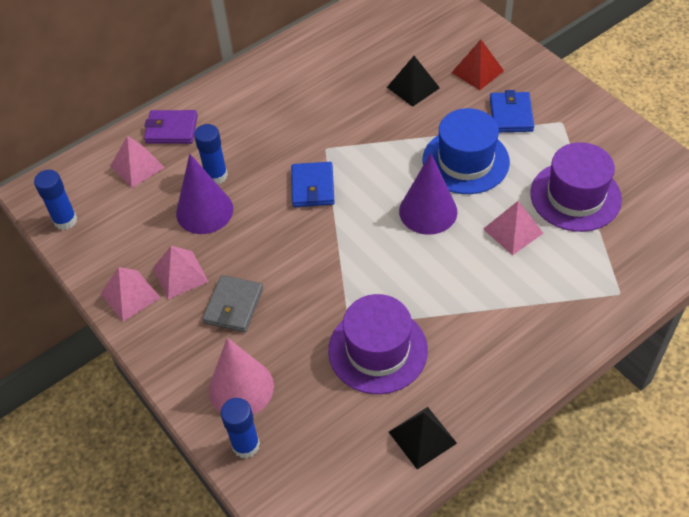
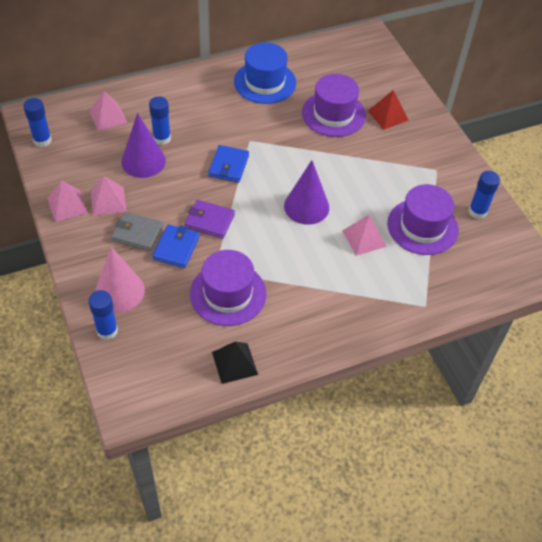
camera: 10 degrees right, 0 degrees up
purple wallet [144,110,198,144] -> purple wallet moved to [185,200,235,238]
grey wallet [202,275,263,332] -> grey wallet turned 75 degrees clockwise [111,212,163,251]
black pyramid [387,56,440,107] -> purple hat [302,74,366,137]
blue hat [423,108,510,194] -> blue hat moved to [234,43,296,104]
blue wallet [490,90,534,132] -> blue wallet moved to [152,224,200,268]
none -> blue glue stick [468,171,500,219]

